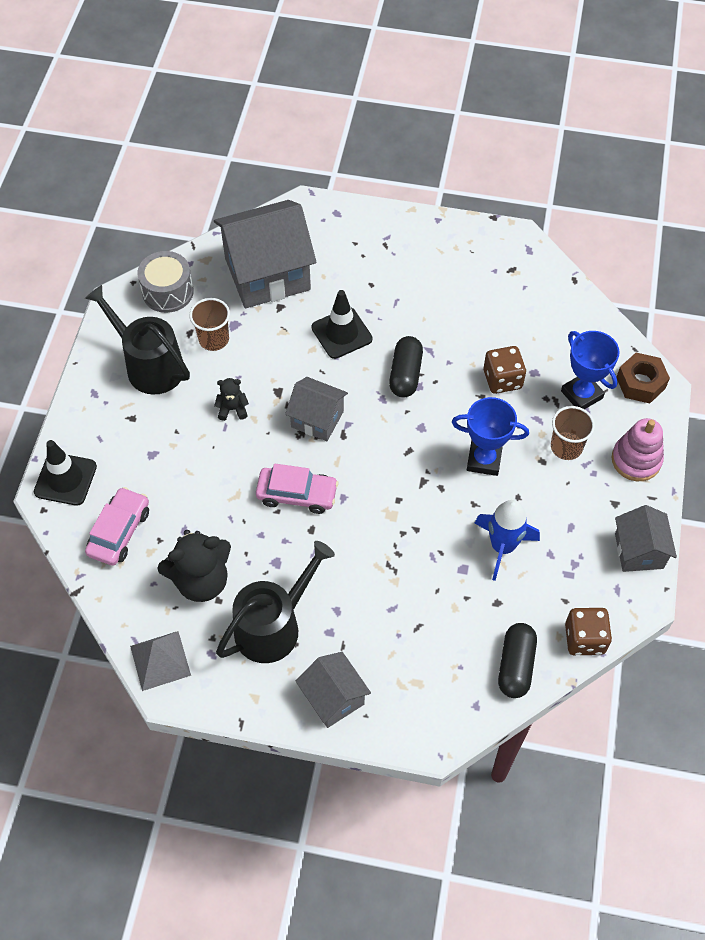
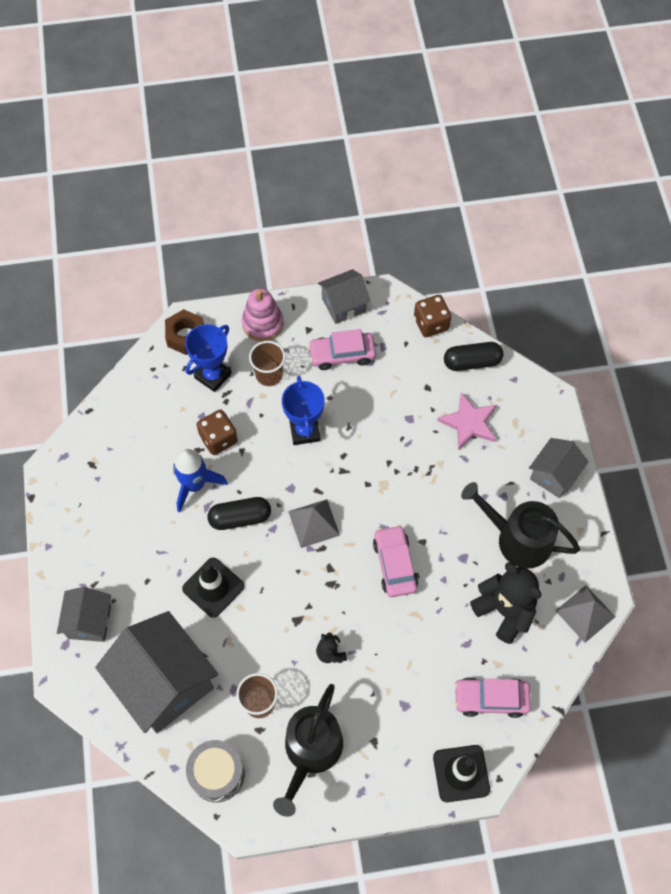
camera: 110 degrees left, 5 degrees up
grey house [285,377,348,441] -> grey house moved to [57,587,111,642]
blue rocket [475,500,540,581] -> blue rocket moved to [173,449,227,513]
none -> grey pyramid [288,499,340,548]
none -> pink car [308,329,376,370]
none -> pink star [437,392,497,450]

